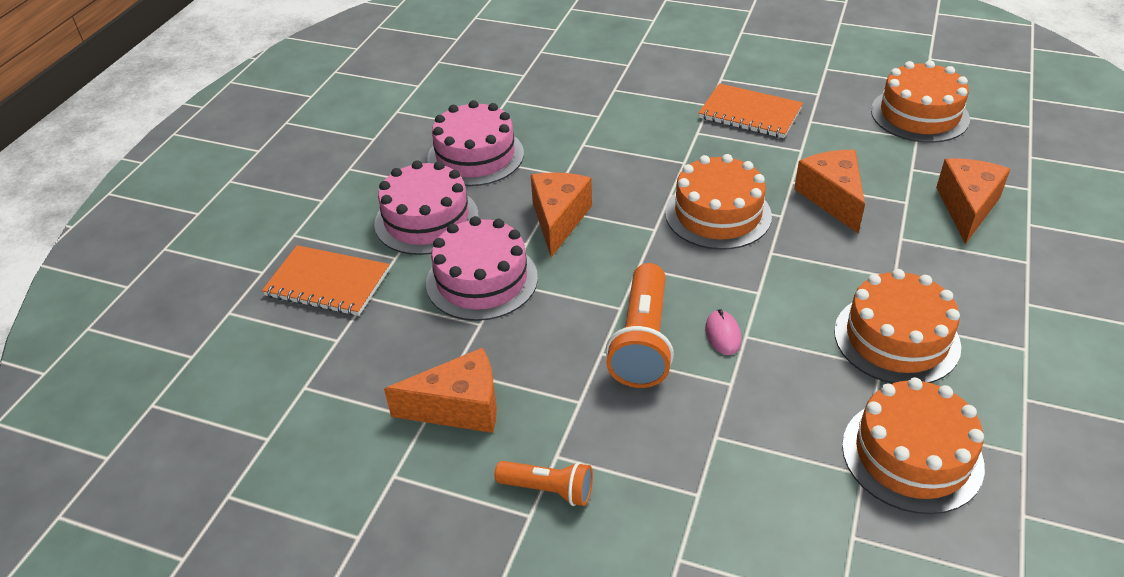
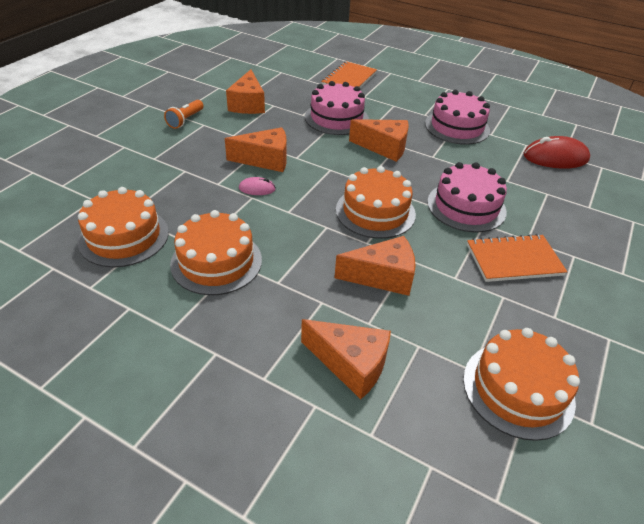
camera: 95 degrees right, 0 degrees up
pink cake [374,160,479,255] -> pink cake moved to [427,162,507,232]
orange flashlight [606,263,674,388] -> orange cheese [225,127,287,172]
orange notebook [699,83,803,138] -> orange notebook turned 45 degrees clockwise [467,234,567,282]
none -> red mouse [524,136,590,169]

